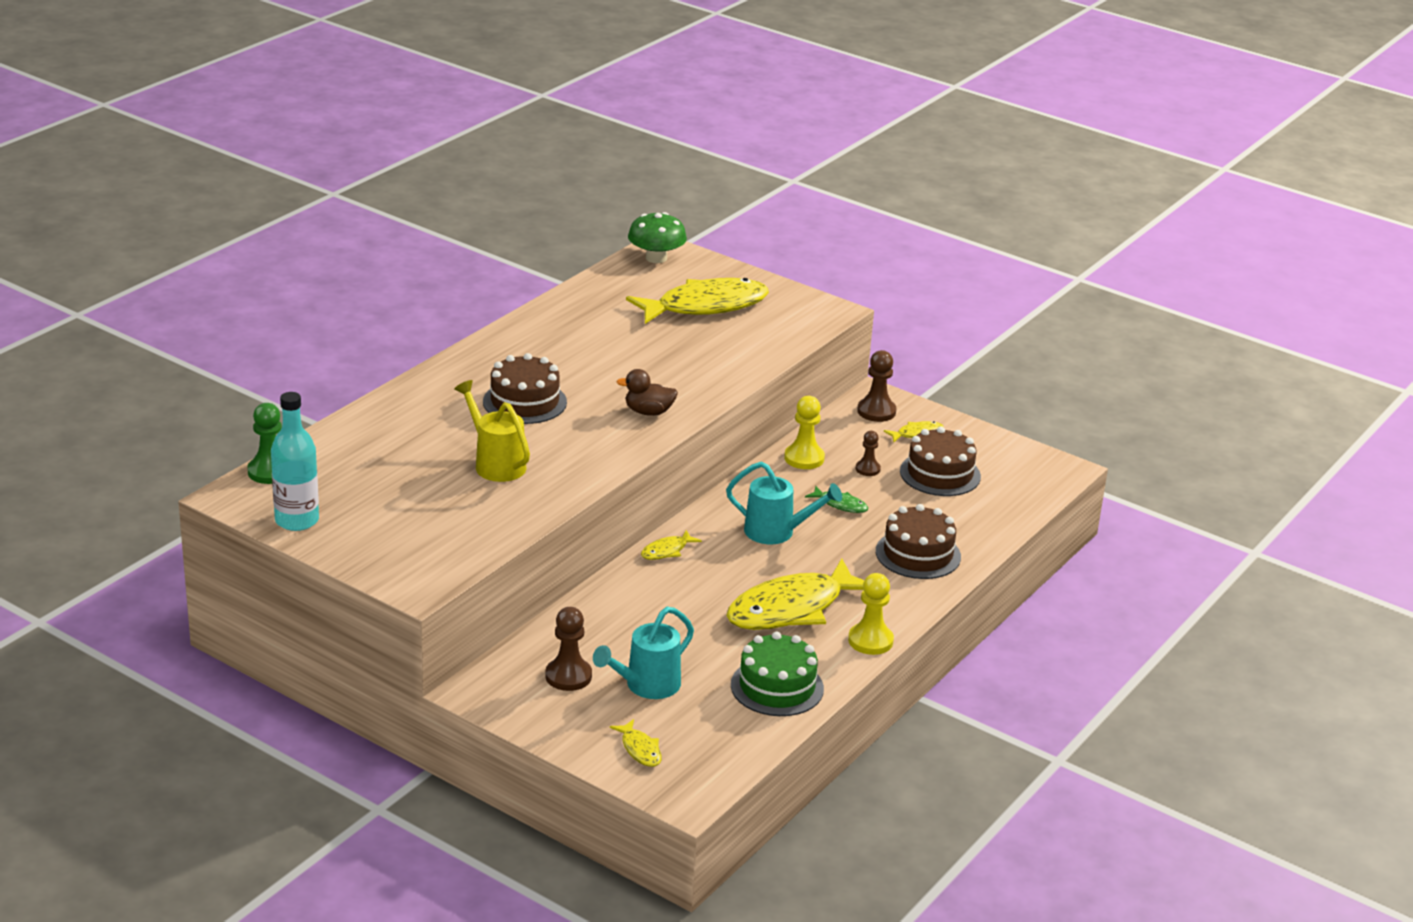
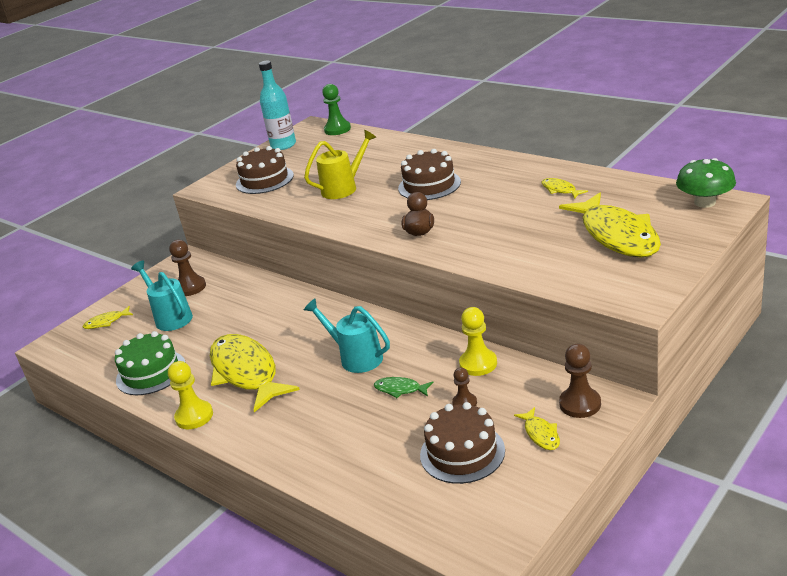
camera: 100 degrees right, 0 degrees up
yellow fish [641,530,702,560] -> yellow fish moved to [542,178,588,199]
turquoise watering can [726,462,842,544] -> turquoise watering can turned 105 degrees clockwise [304,298,390,373]
green fish [805,486,868,513] -> green fish turned 75 degrees clockwise [374,377,434,398]
brown cake [876,504,961,579] -> brown cake moved to [236,146,294,194]

